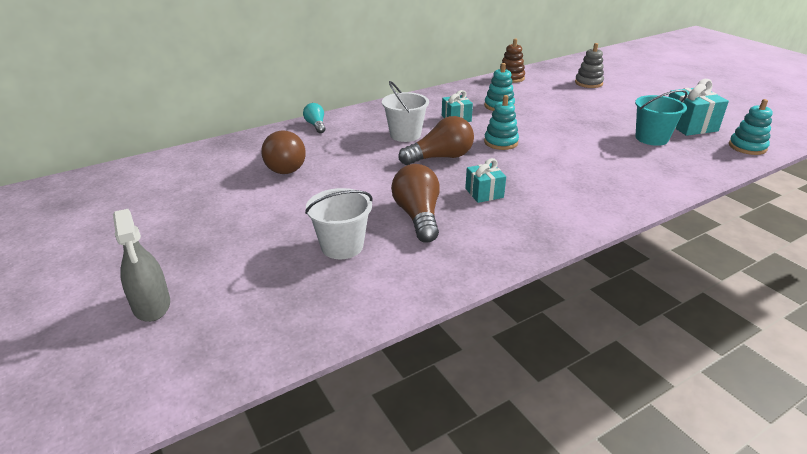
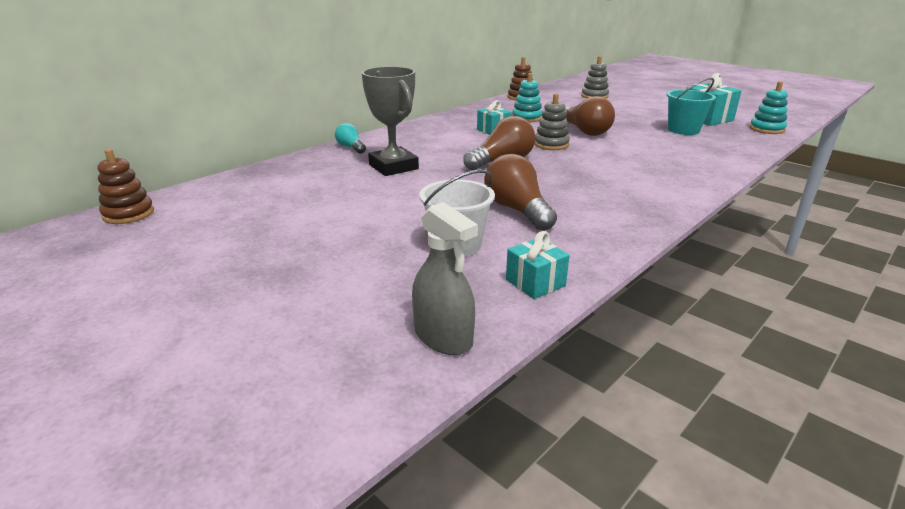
camera: 15 degrees left, 5 degrees down
grey spray bottle [113,209,170,322] -> grey spray bottle moved to [412,202,478,355]
brown light bulb [261,131,306,174] -> brown light bulb moved to [565,96,615,136]
white bucket [382,81,429,142] -> none
turquoise gift [465,158,506,203] -> turquoise gift moved to [506,231,570,299]
turquoise stacking toy [484,95,519,150] -> grey stacking toy [534,93,570,150]
none -> brown stacking toy [97,149,154,224]
none -> grey trophy [361,67,419,176]

